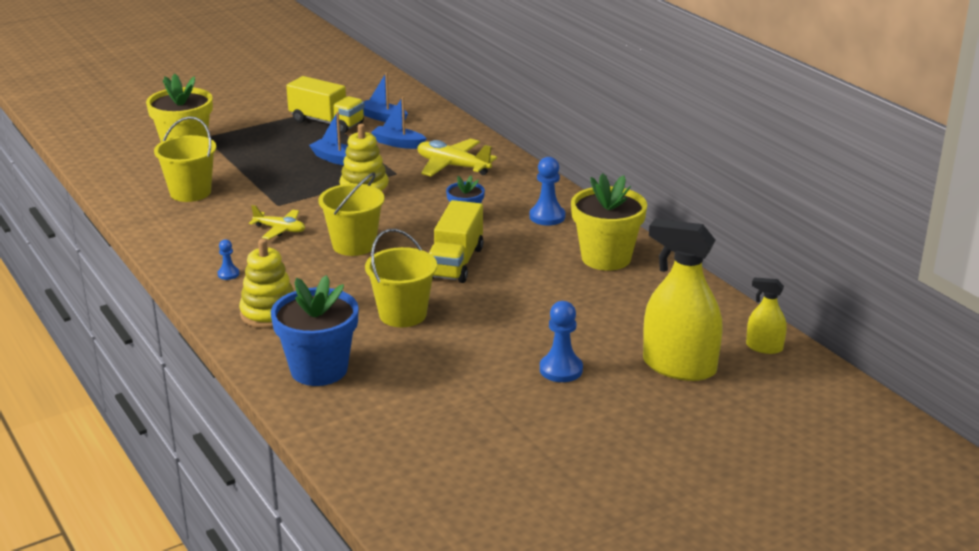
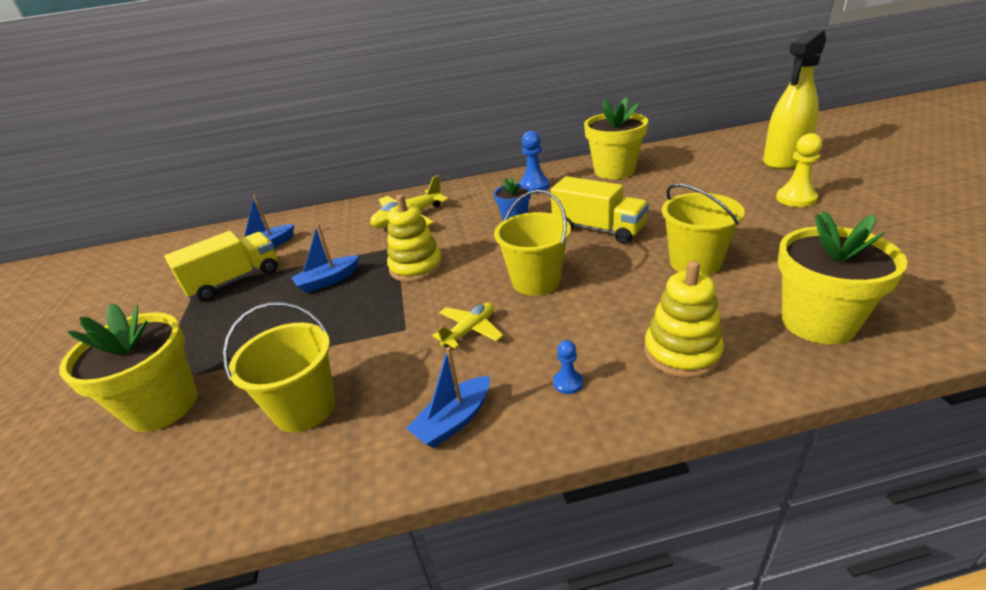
camera: 65 degrees left, 5 degrees up
blue flower pot [271,275,359,386] -> yellow flower pot [778,211,907,344]
blue boat [371,97,427,149] -> blue boat moved to [406,347,490,448]
blue pawn [540,301,583,382] -> yellow pawn [776,133,822,207]
yellow spray bottle [746,277,786,354] -> none

